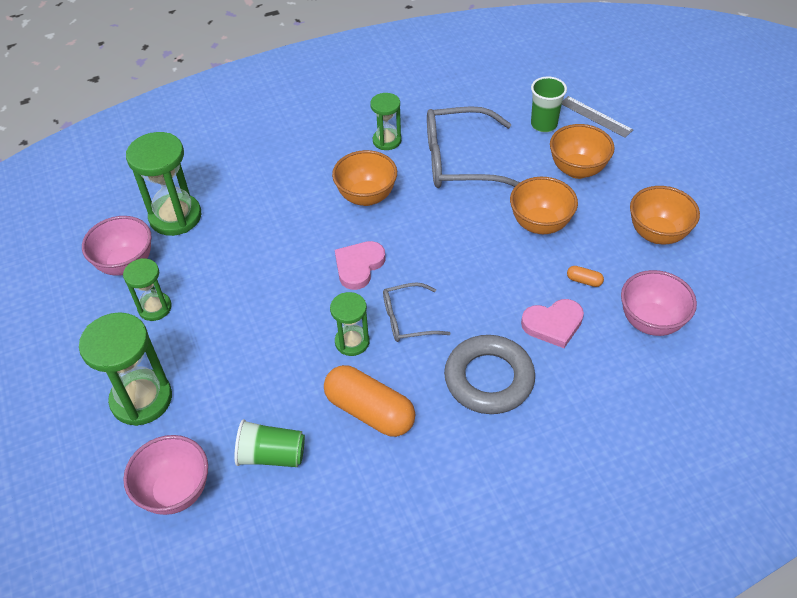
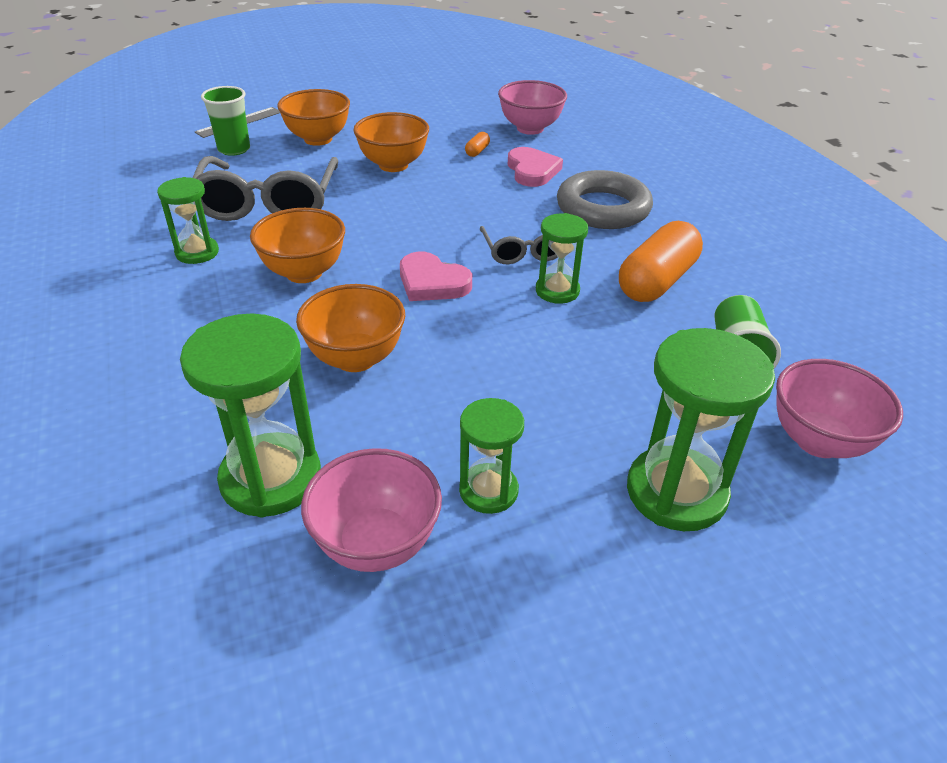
camera: 90 degrees left, 10 degrees down
orange bowl [630,186,700,244] -> orange bowl moved to [296,284,405,372]

